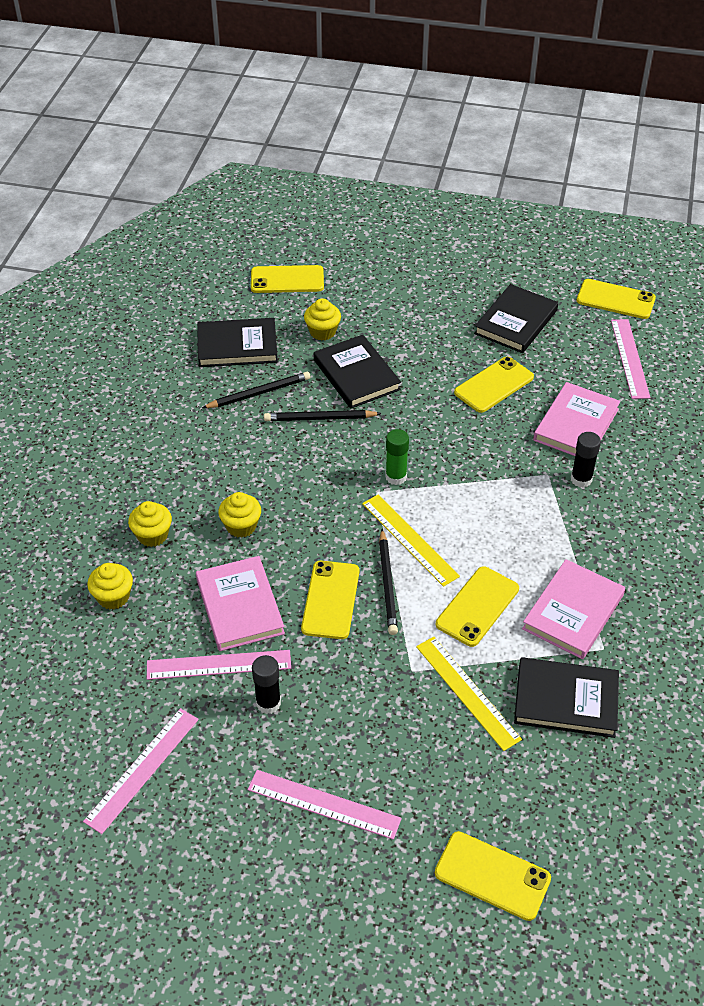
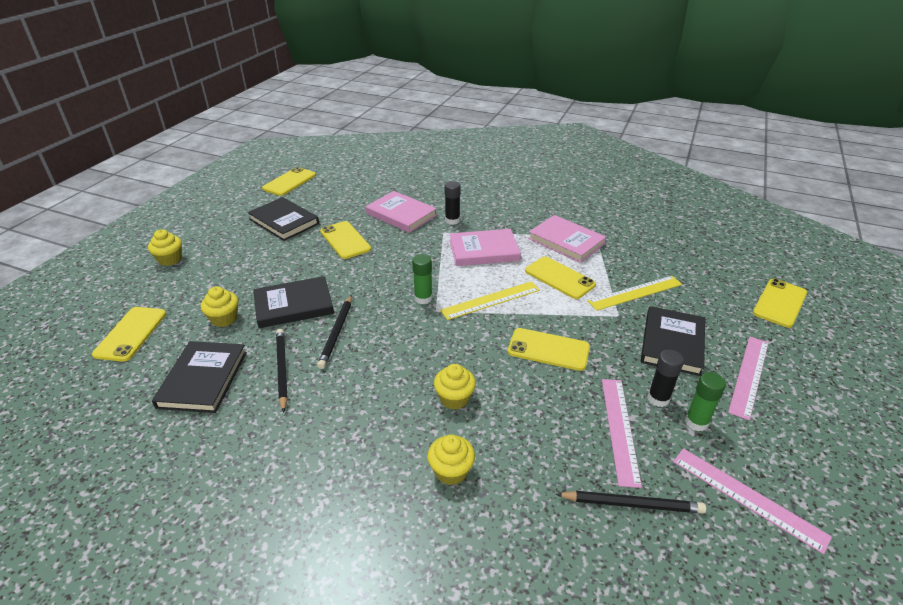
camera: 80 degrees left, 10 degrees down
yellow cupcake [87,563,133,609] -> yellow cupcake moved to [148,229,182,266]
pink book [196,556,285,651] -> pink book moved to [450,229,521,266]
black pencil [379,529,398,635] -> black pencil moved to [556,491,706,514]
black book [514,657,619,738] -> black book moved to [641,306,705,376]
pink ruler [611,319,651,399] -> none
none -> green glue stick [685,372,726,431]

